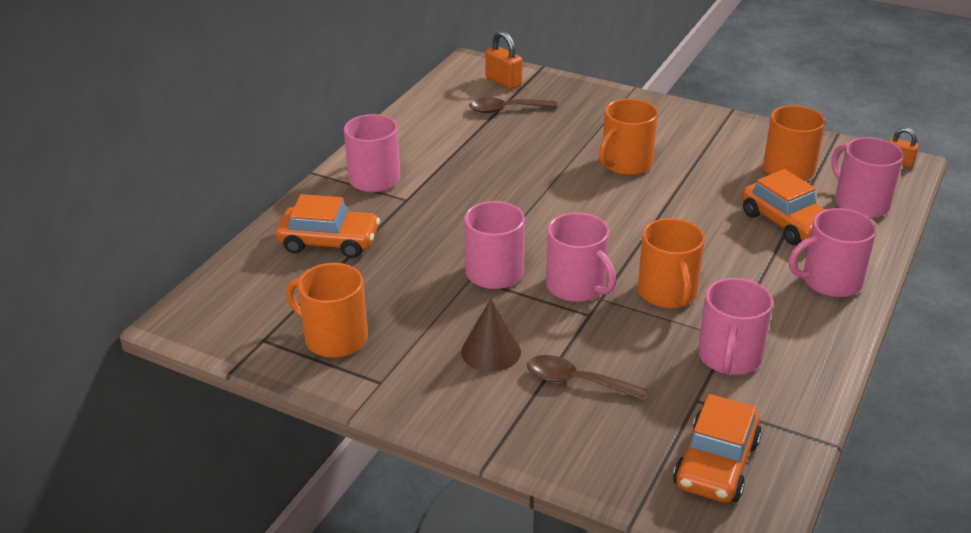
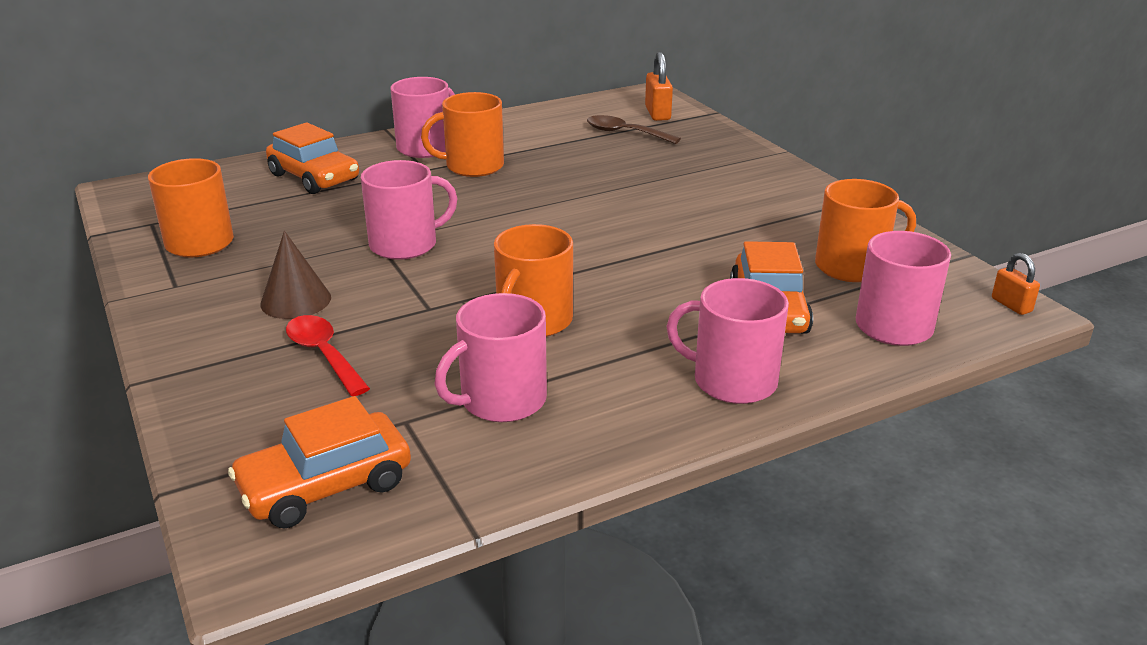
camera: 35 degrees right, 5 degrees down
brown spoon [527,355,647,400] -> red spoon [286,315,370,396]
pink mug [546,212,616,302] -> none
orange mug [599,99,658,175] -> orange mug moved to [421,92,504,177]

